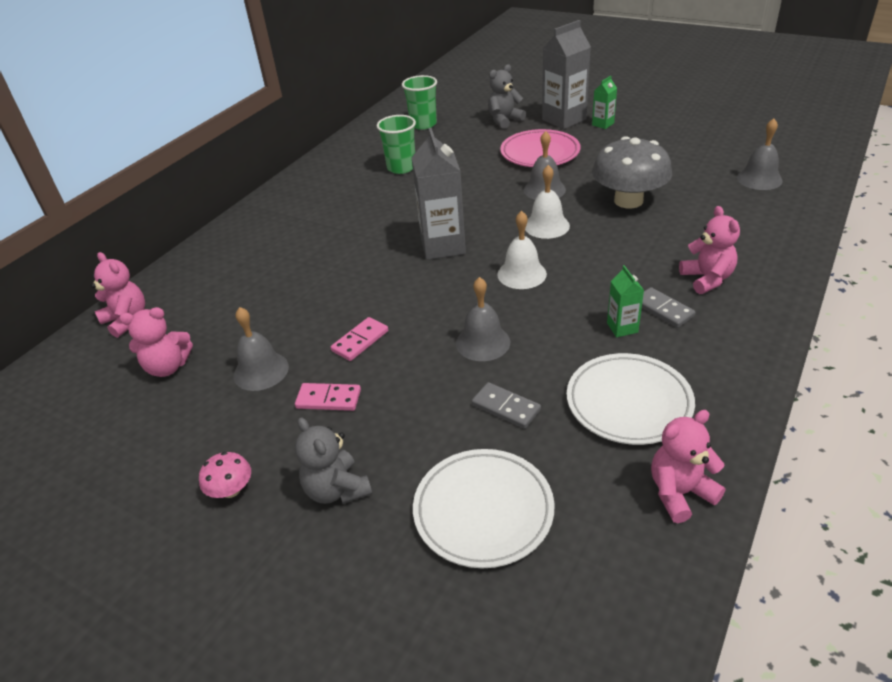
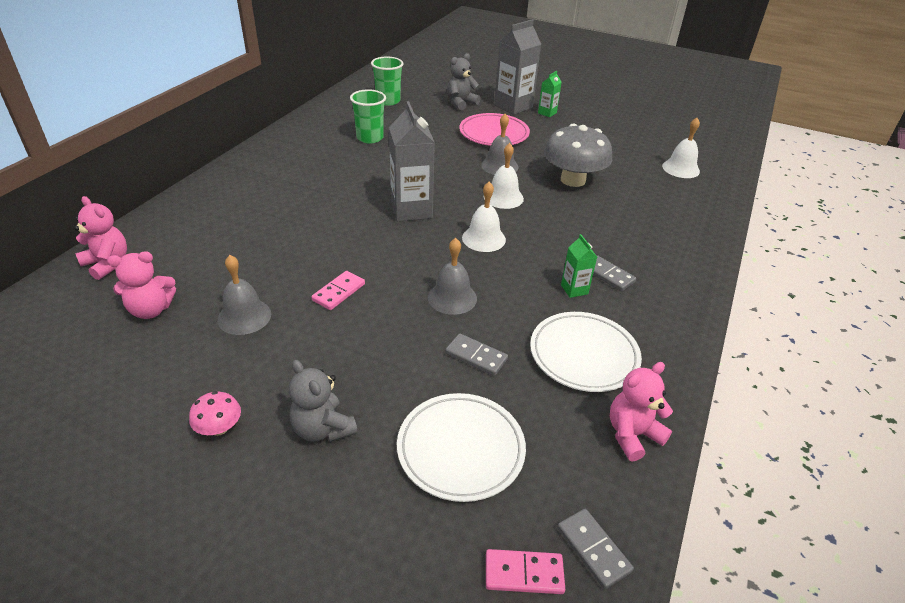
camera: 10 degrees left, 0 degrees up
pink domino [295,383,361,411] -> pink domino moved to [486,549,565,594]
pink teddy bear [679,206,740,294] -> none
grey bell [737,118,783,190] -> white bell [662,118,700,178]
none -> grey domino [557,509,634,589]

